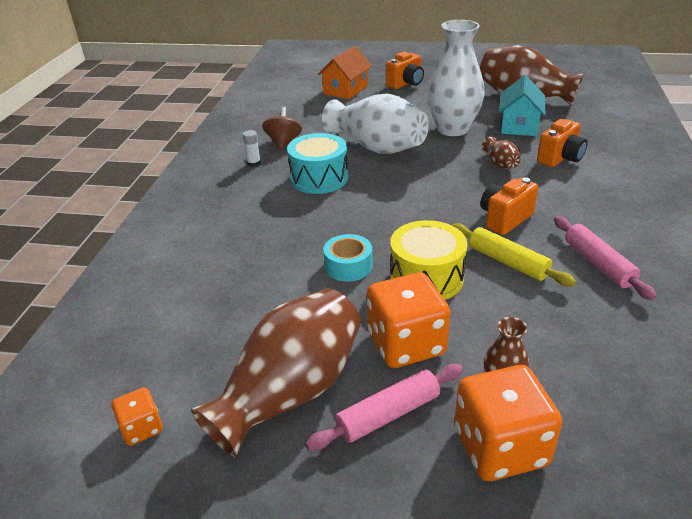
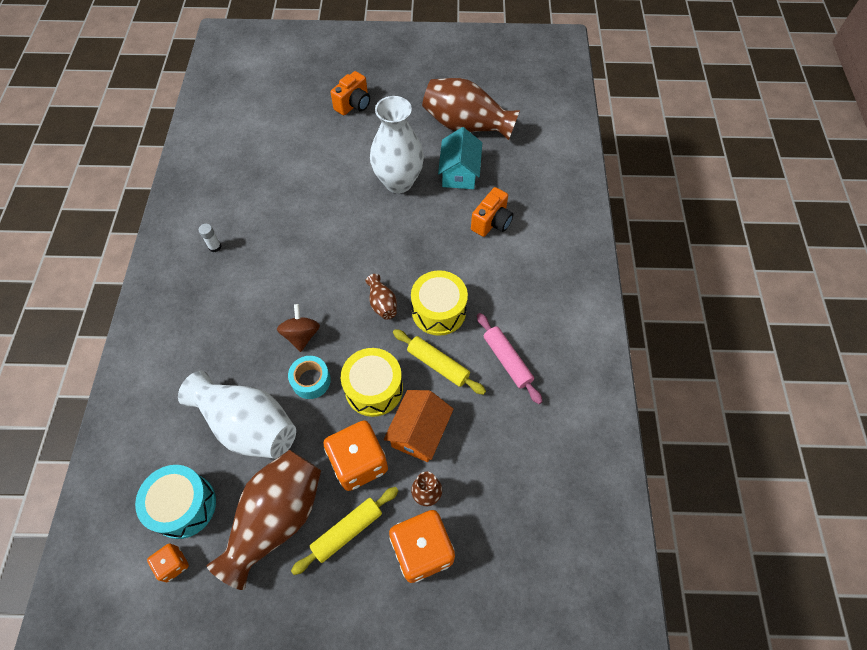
camera: 10 degrees left, 25 degrees up
brown spinning top [262,107,302,150] -> brown spinning top moved to [277,304,320,352]
turquoise drum [287,133,348,194] -> turquoise drum moved to [135,465,216,539]
pink rolling pin [305,364,463,451] -> yellow rolling pin [291,487,399,575]
orange house [318,46,372,99] -> orange house moved to [384,390,454,462]
white vase [322,94,429,154] -> white vase moved to [178,371,296,459]
orange camera [480,177,538,235] -> yellow drum [411,270,468,336]
brown vase [482,137,521,169] -> brown vase moved to [365,274,397,320]

